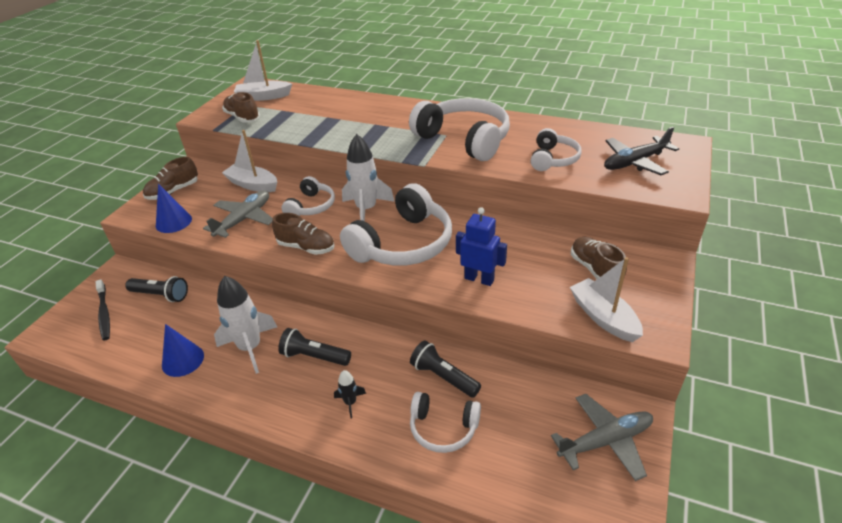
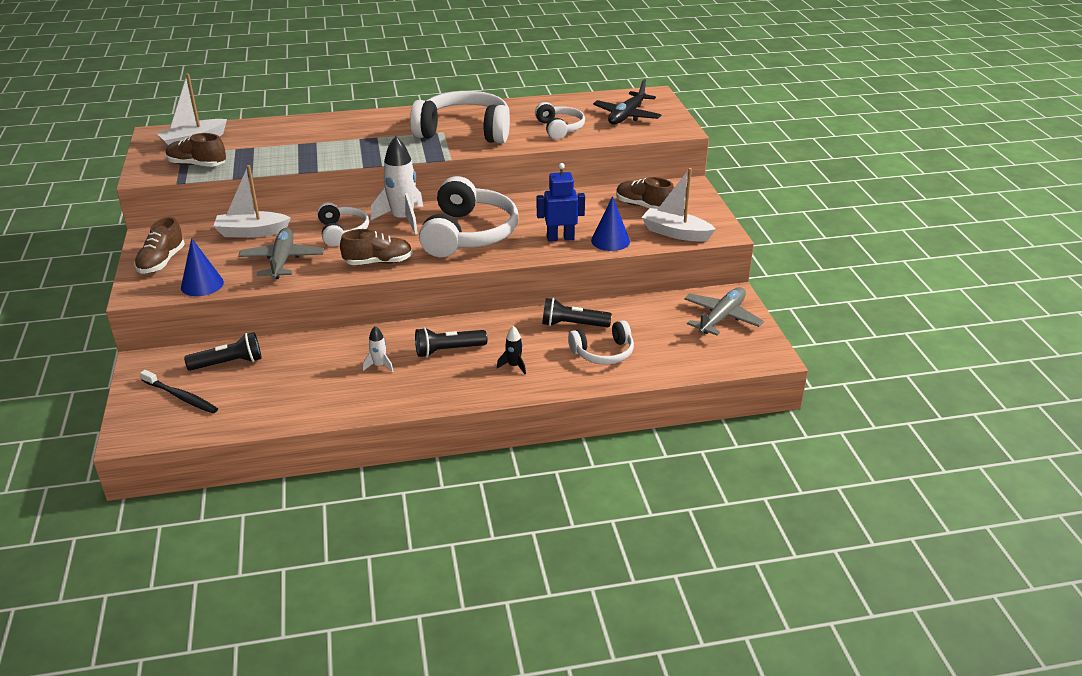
camera: 35 degrees left, 5 degrees down
blue cone [162,324,204,377] -> blue cone moved to [591,196,630,251]
white rocket [214,276,277,374] -> white rocket [363,326,394,372], size x0.48

